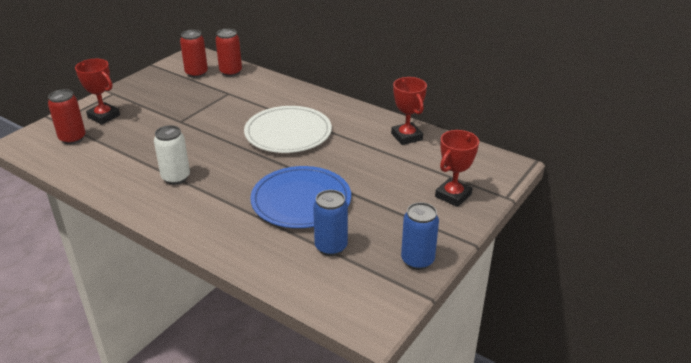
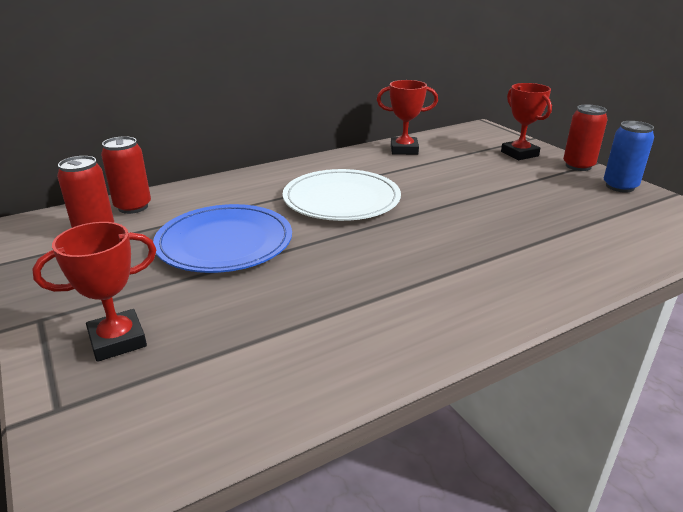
camera: 65 degrees left, 5 degrees down
red can [48,89,86,145] -> red can moved to [563,104,608,171]
white can [154,125,190,185] -> none
blue plate [250,166,351,228] -> blue plate moved to [153,204,292,273]
blue can [313,190,348,256] -> none

